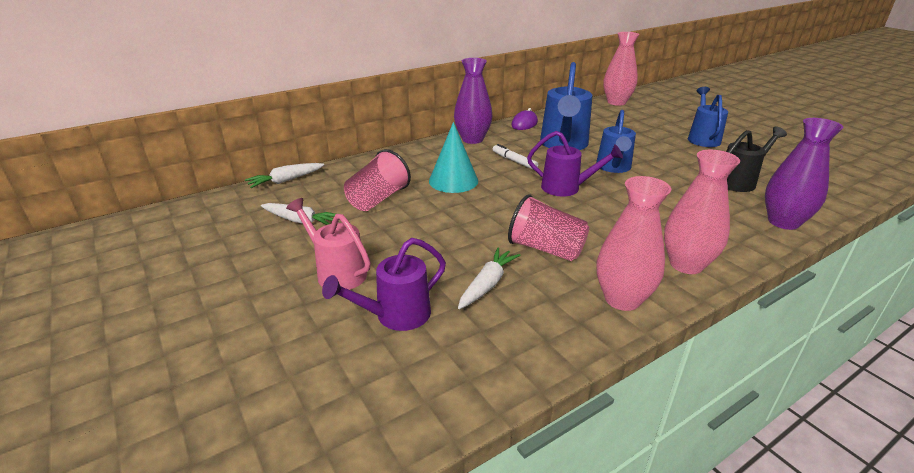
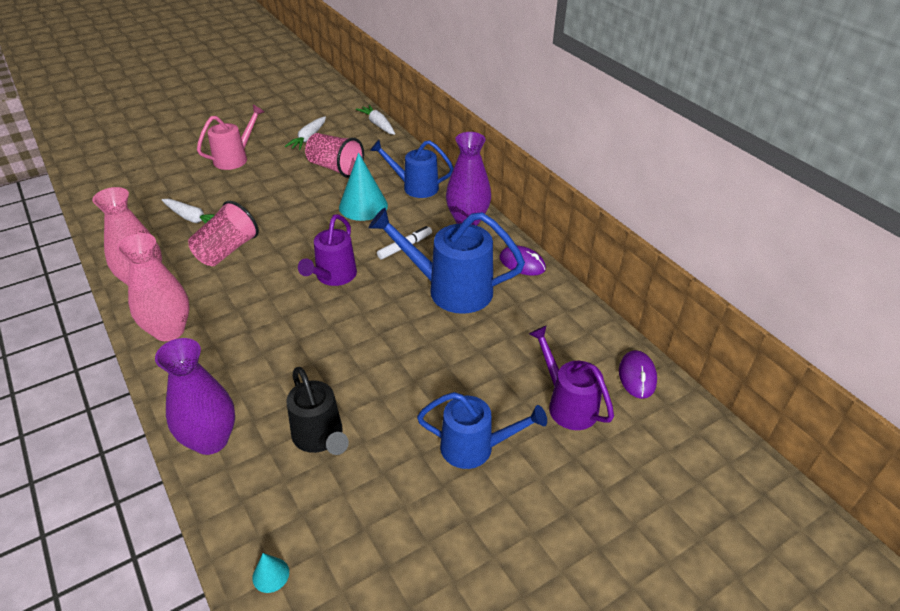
camera: 90 degrees right, 10 degrees up
purple watering can [322,238,446,331] -> purple watering can moved to [529,326,614,430]
blue watering can [596,110,636,173] -> blue watering can moved to [370,140,454,198]
pink vase [603,32,639,106] -> purple mouse [619,350,657,399]
none -> turquoise cone [252,553,289,593]

